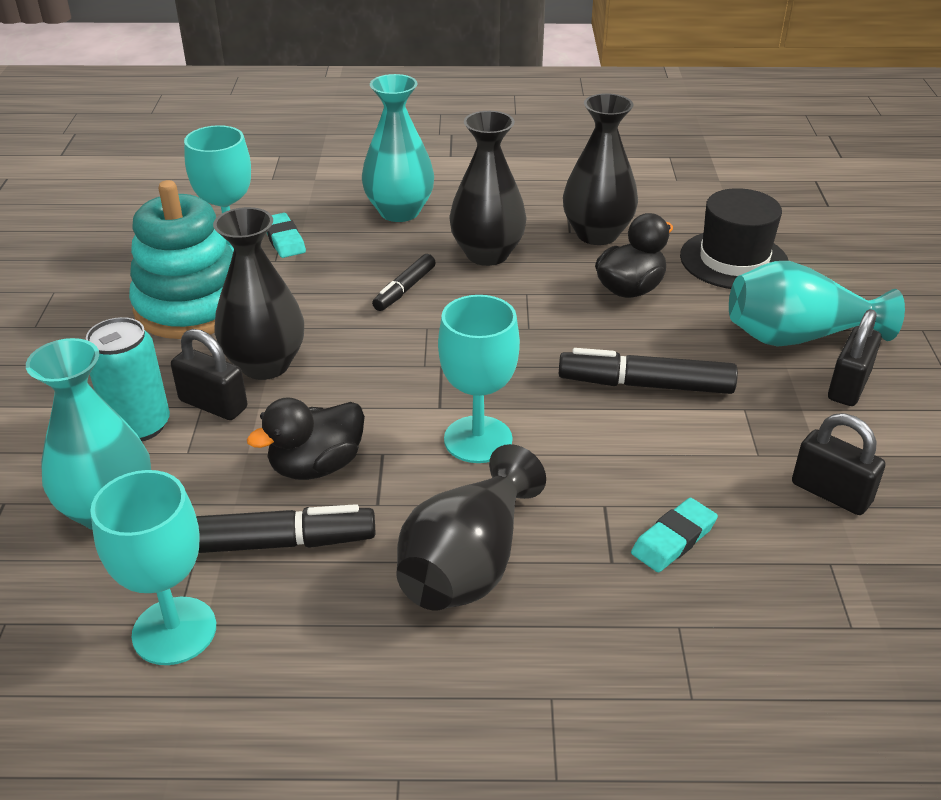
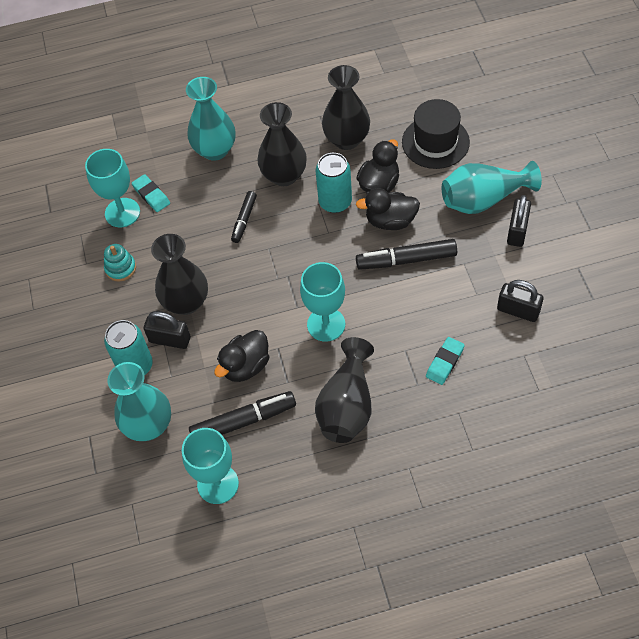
camera: 10 degrees left, 20 degrees up
turquoise stacking toy [129,180,233,339] -> turquoise stacking toy [104,244,136,281], size x0.44
none -> turquoise can [315,153,352,213]
none -> black duck [356,188,420,230]

